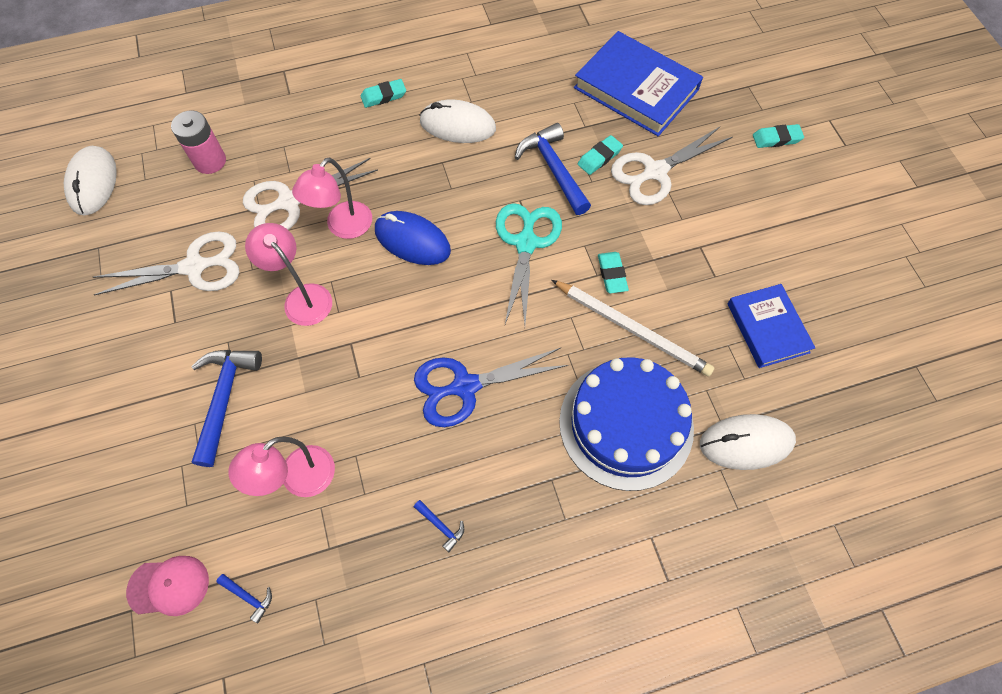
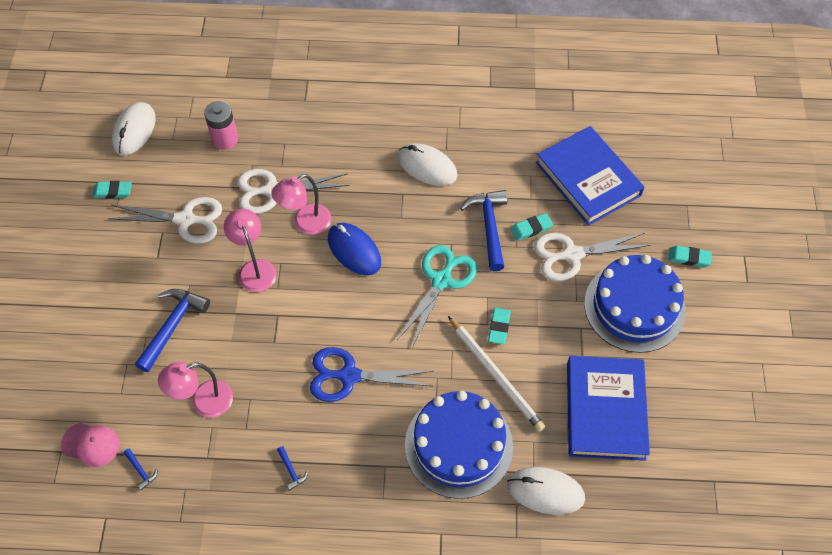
camera: 20 degrees right, 5 degrees down
turquoise eraser [361,79,406,108] -> turquoise eraser moved to [92,181,132,199]
blue book [728,284,815,368] -> blue book [567,356,650,461], size x1.60
none -> blue cake [584,255,686,353]

